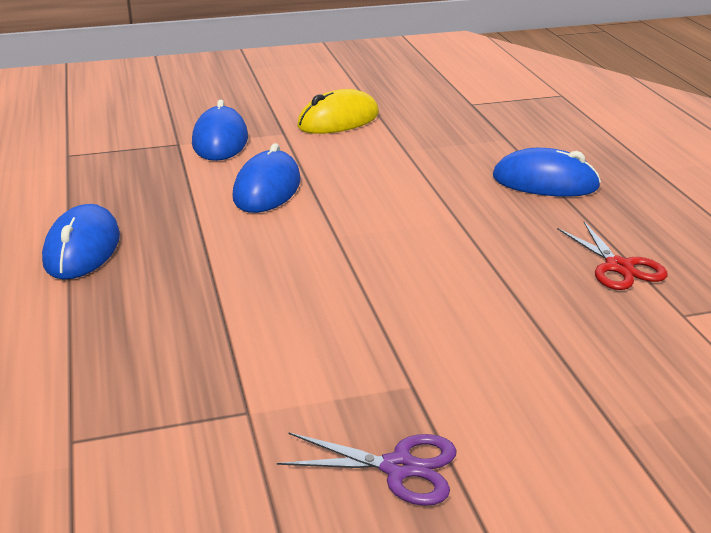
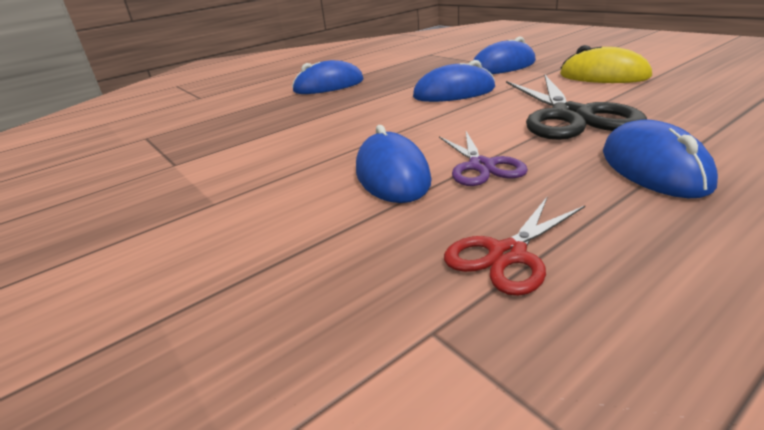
camera: 70 degrees right, 0 degrees up
purple scissors [277,432,457,506] -> purple scissors moved to [439,131,528,186]
none -> blue mouse [356,125,431,203]
none -> black scissors [506,75,647,140]

